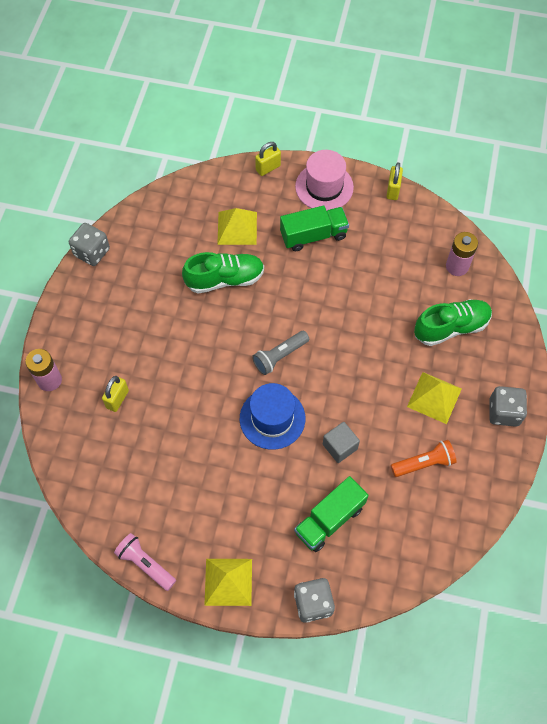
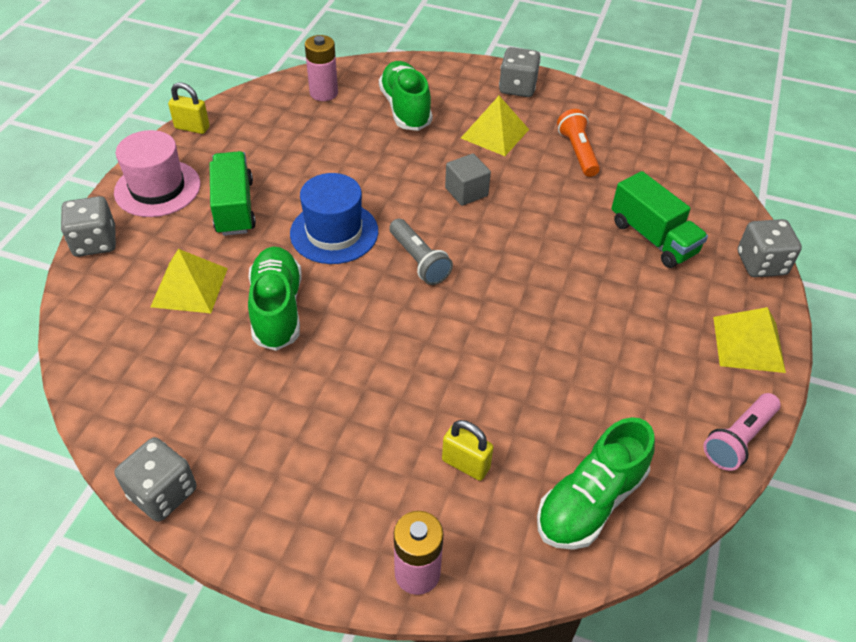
camera: 85 degrees left, 15 degrees down
blue hat [240,383,305,450] -> blue hat moved to [290,173,378,264]
yellow padlock [255,142,281,176] -> grey dice [61,196,116,257]
grey cube [323,422,360,463] -> grey cube moved to [445,153,491,206]
none -> green shoe [537,417,655,550]

